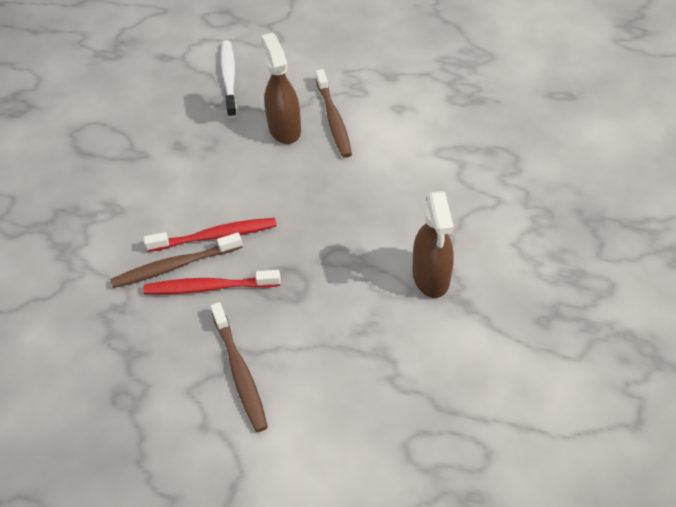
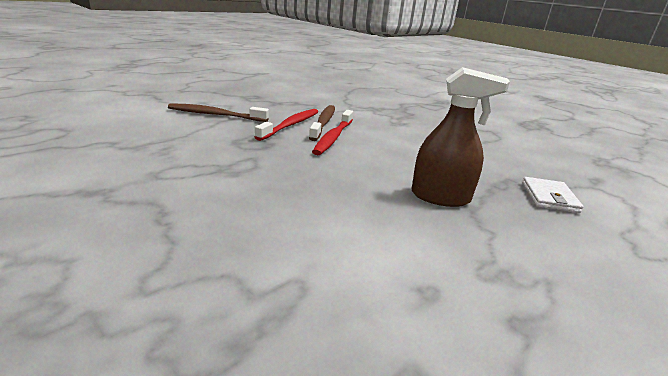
camera: 115 degrees right, 25 degrees down
white toothbrush [221,40,237,118] -> white wallet [522,177,584,213]
brown toothbrush [316,69,352,158] -> none
brown spray bottle [412,191,454,298] -> none

